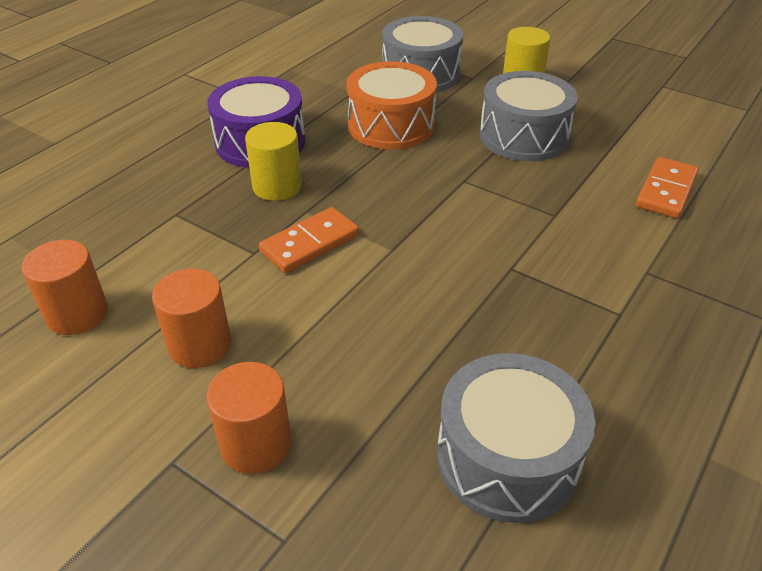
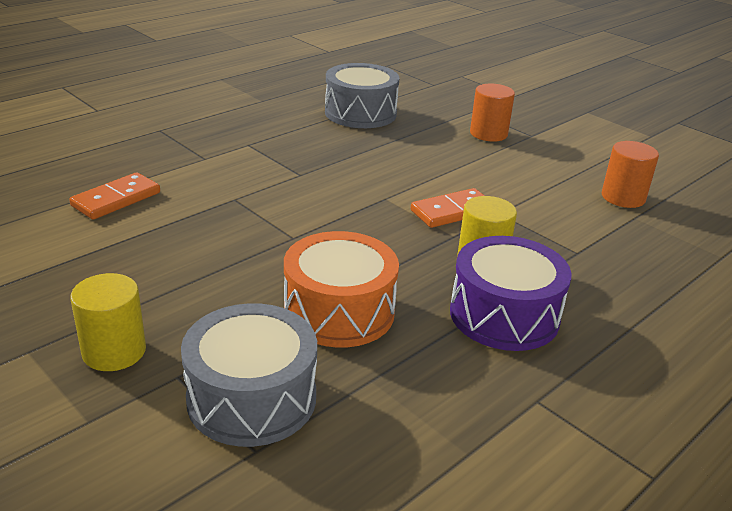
camera: 170 degrees left, 10 degrees down
orange cylinder [152,269,231,368] -> none
grey drum [480,71,578,161] -> none

